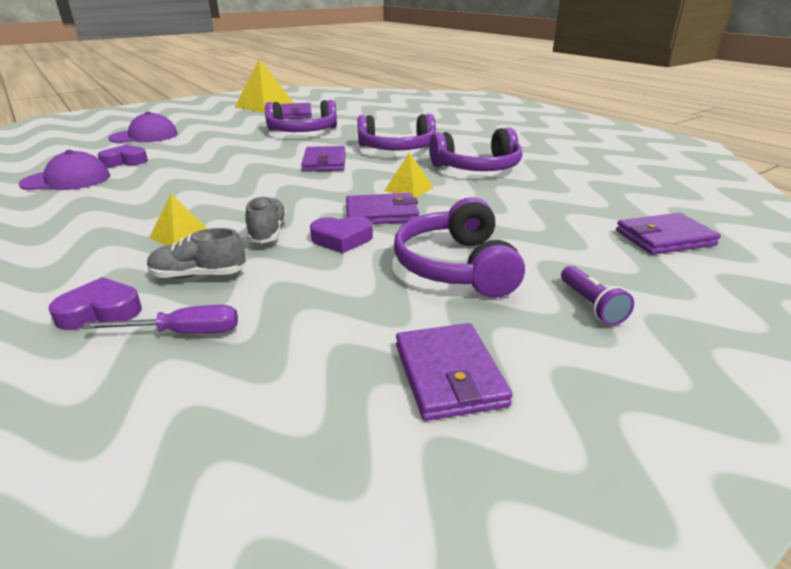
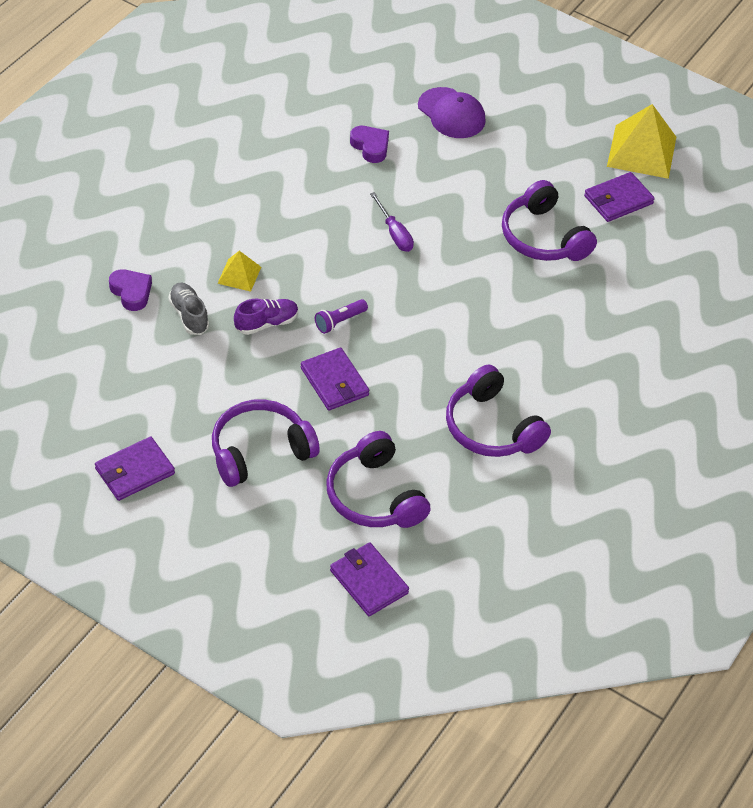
camera: 65 degrees right, 20 degrees up
purple cap [19,150,110,190] -> none
purple screwdriver [82,305,238,334] -> purple screwdriver moved to [370,192,414,252]
grey shoe [245,196,287,244] -> purple shoe [234,299,298,335]
purple wallet [301,146,346,172] -> none
purple heart [310,216,373,254] -> none
purple headphones [357,114,436,150] -> purple headphones moved to [326,431,431,528]
yellow pyramid [384,152,434,198] -> none
purple flashlight [561,266,634,325] -> purple flashlight moved to [315,299,368,334]

